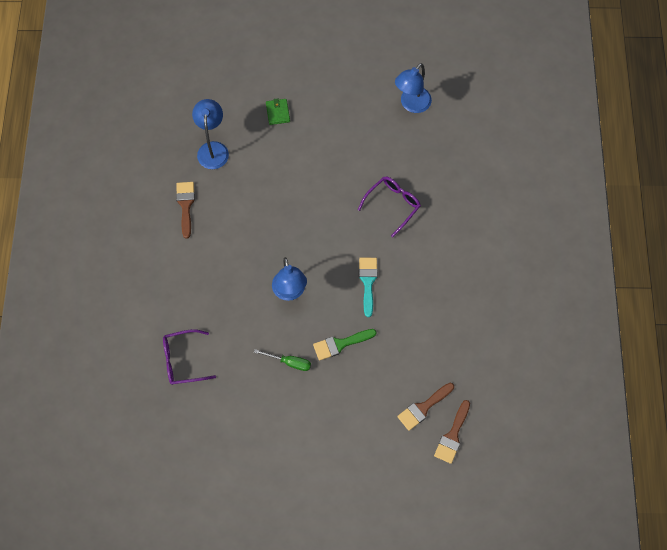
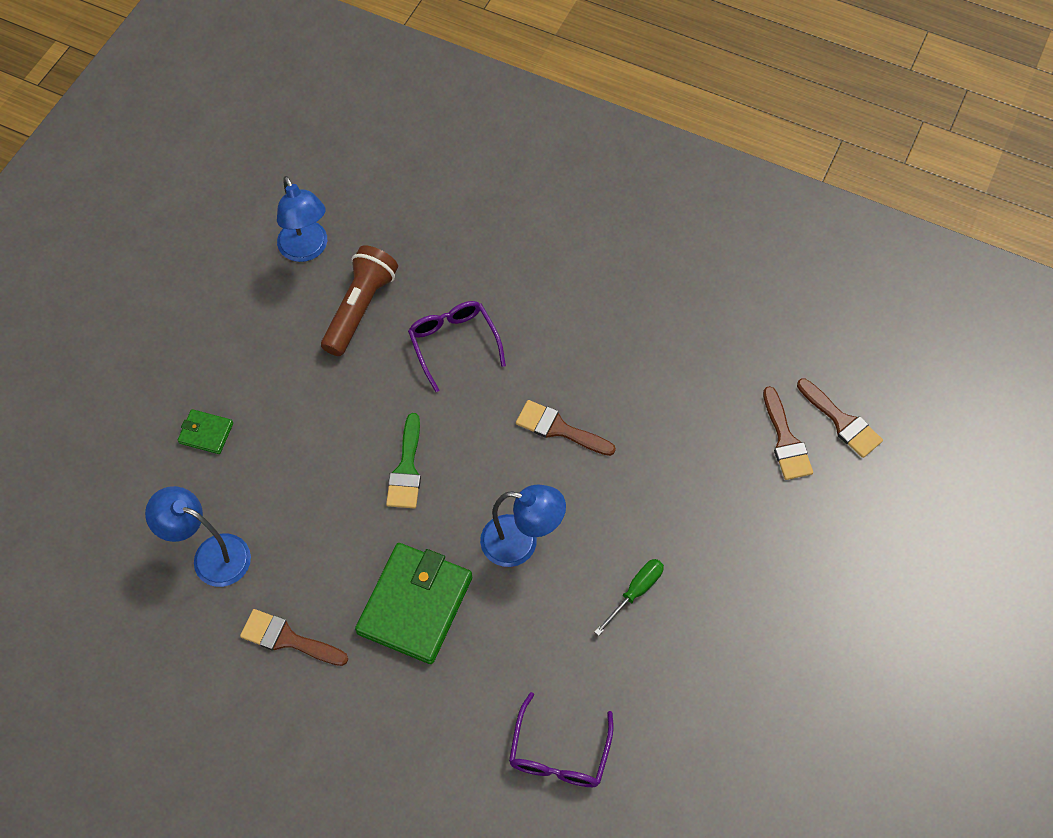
camera: 65 degrees left, 5 degrees down
green brush [313,329,377,361] -> green brush moved to [386,413,421,508]
turquoise brush [359,258,378,317] -> brown brush [516,400,616,456]
none -> brown flashlight [321,245,398,356]
none -> green wallet [355,543,472,664]

